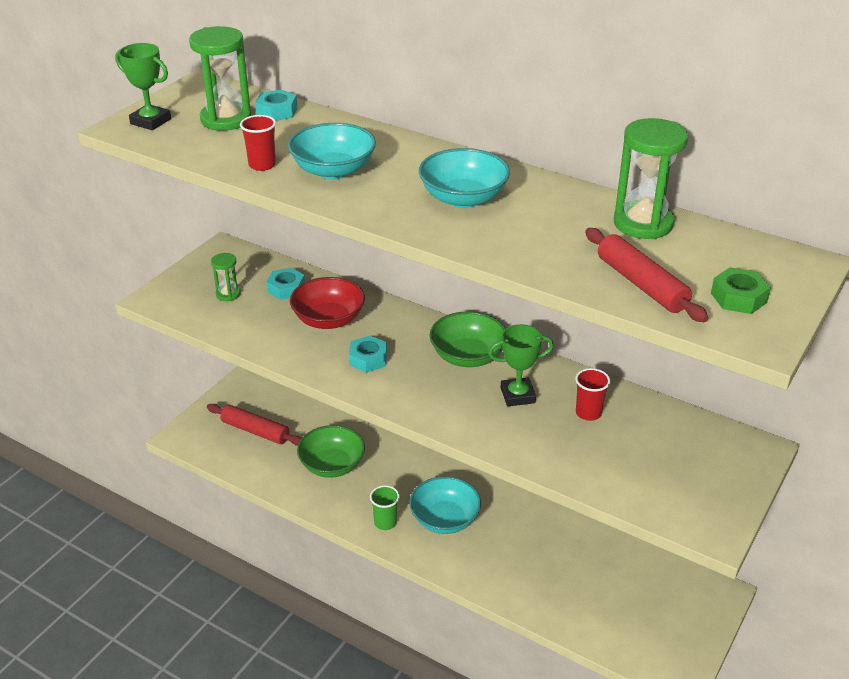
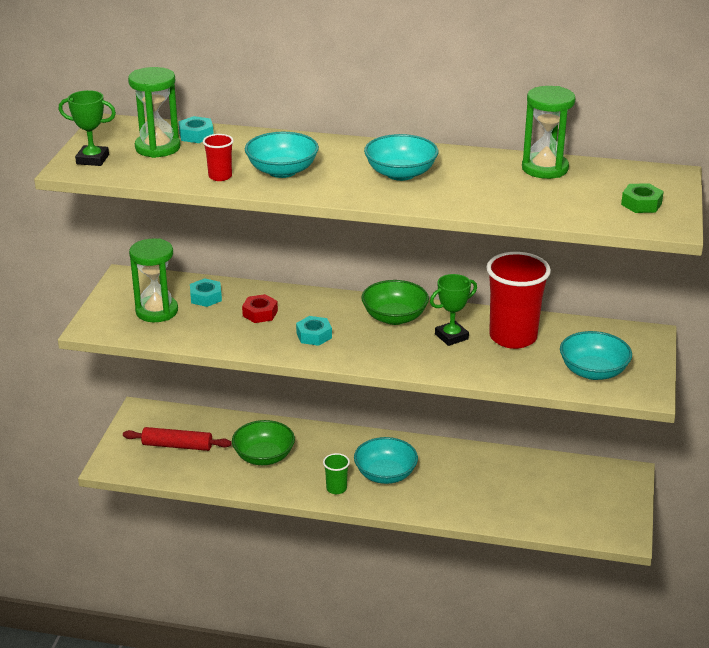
camera: 20 degrees left, 5 degrees down
green hourglass [211,253,241,301] -> green hourglass [129,238,178,322], size x1.86
red bowl [290,277,365,329] -> red nut [242,294,278,323]
red cup [575,368,610,421] -> red cup [486,252,551,349], size x2.19
red rolling pin [585,228,708,322] -> none
none -> turquoise bowl [560,331,632,380]

